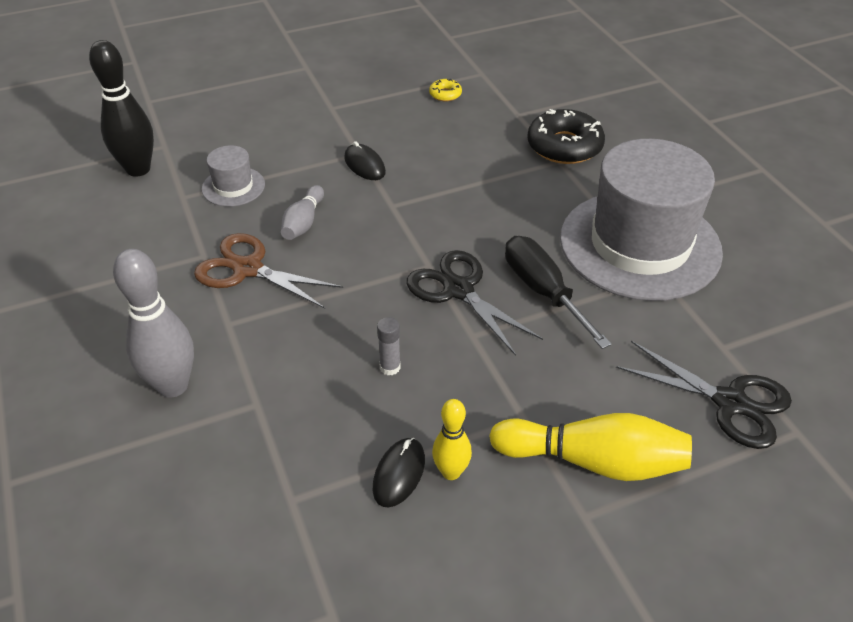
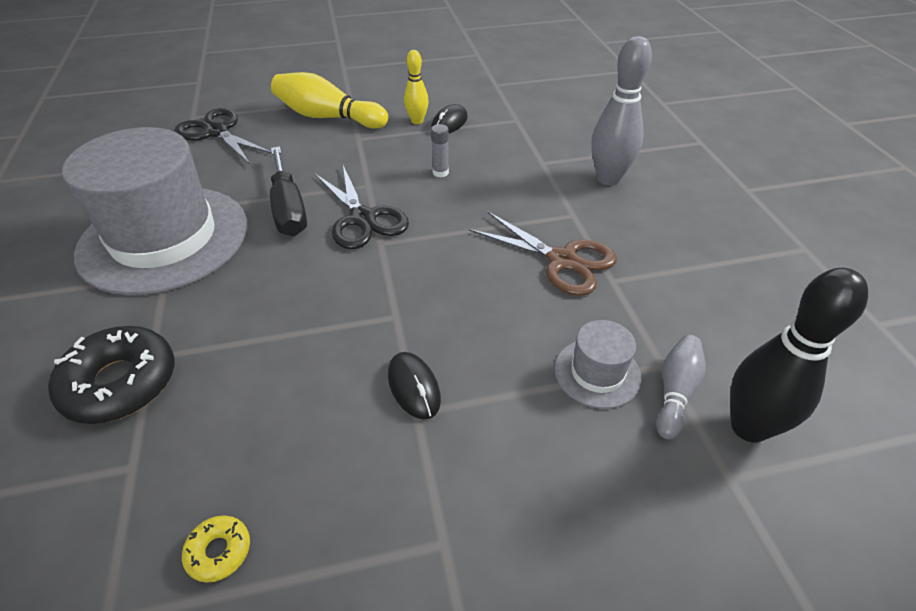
camera: 170 degrees left, 0 degrees up
grey bowling pin [281,185,324,240] -> grey bowling pin moved to [656,335,706,439]

